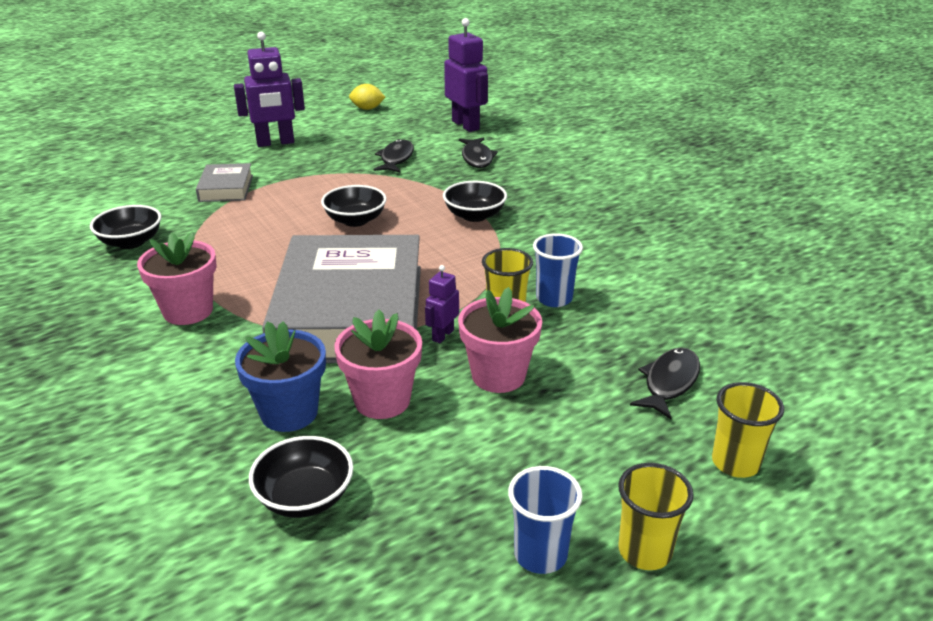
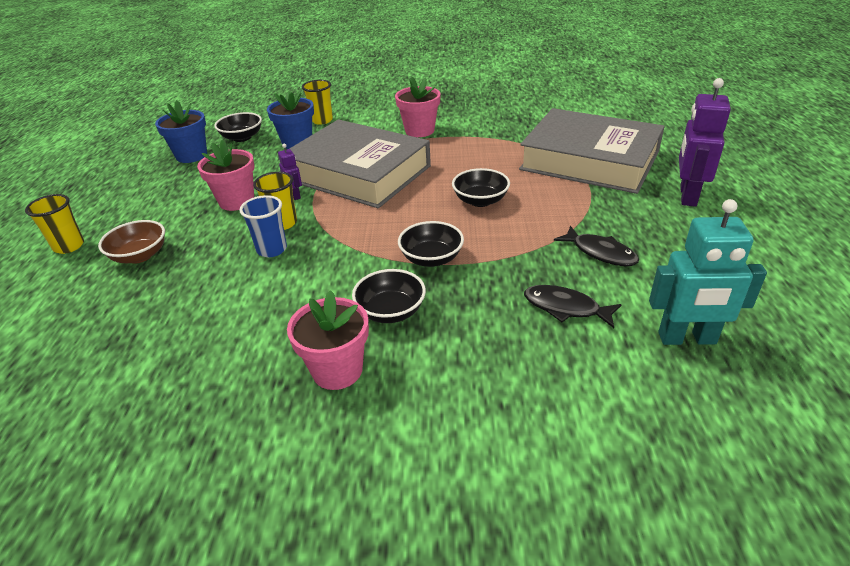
camera: 125 degrees right, 5 degrees up
black bowl [90,205,162,249] -> black bowl moved to [352,269,426,323]
grey book [196,163,253,202] -> grey book [519,108,665,194], size x2.33
pink flower pot [334,309,422,419] -> pink flower pot moved to [287,290,369,390]
yellow lemon [349,84,385,110] -> none
purple robot [444,18,488,132] -> turquoise robot [649,199,767,345]
blue cup [508,466,583,574] -> none
yellow cup [618,463,694,570] -> yellow cup moved to [302,80,333,125]
black fish [630,348,700,419] -> brown bowl [98,220,165,263]
none -> blue flower pot [155,100,207,163]

